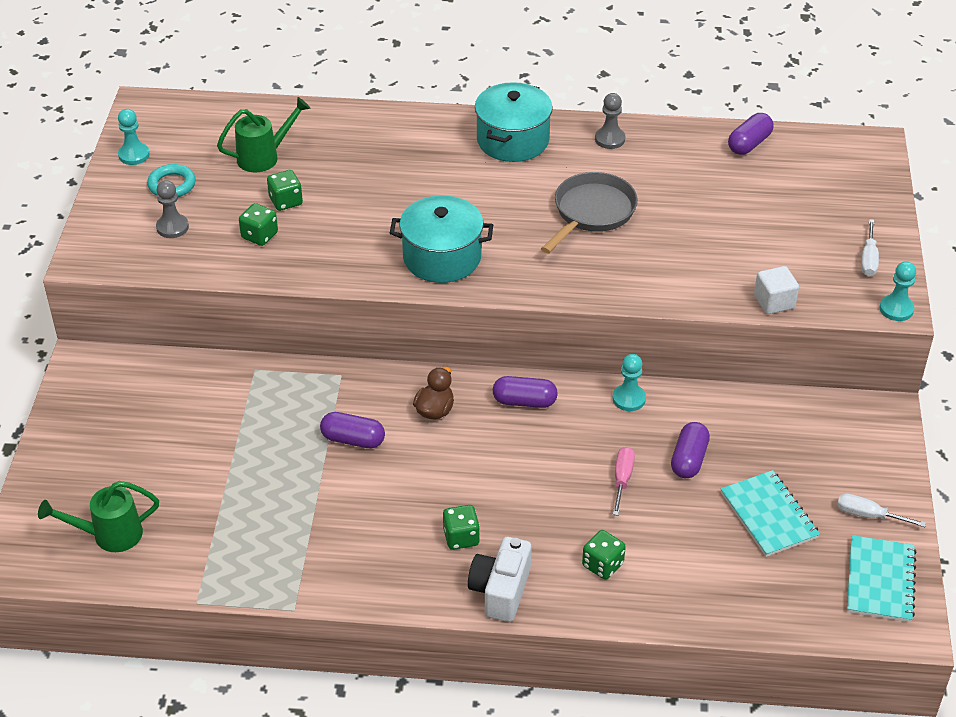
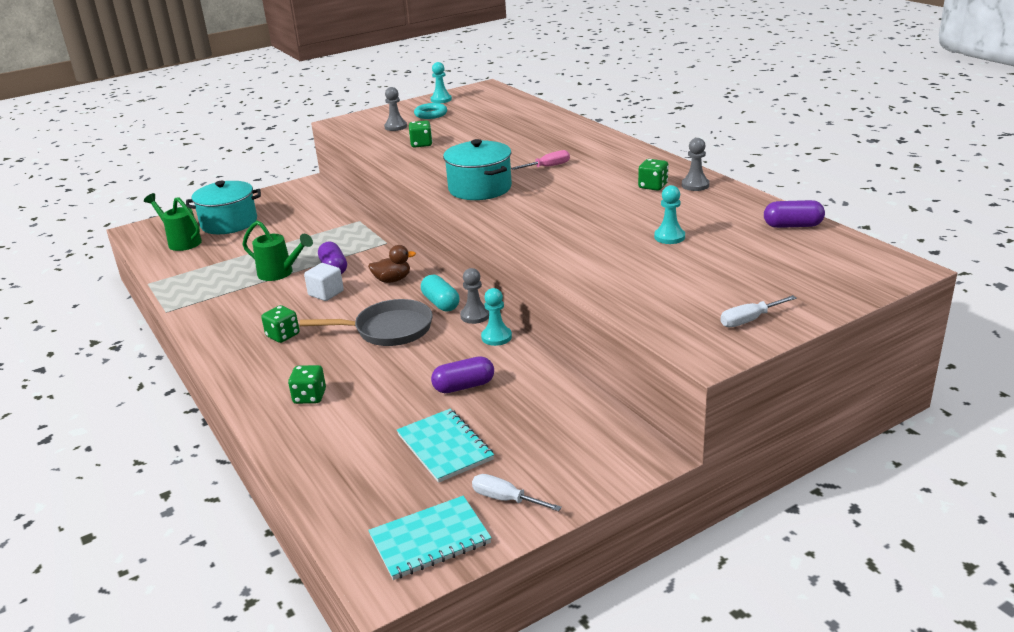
camera: 55 degrees right, 15 degrees down
green watering can [217,97,310,172] -> green watering can moved to [242,221,313,281]
green dice [267,170,303,211] -> green dice moved to [638,159,668,191]
white camera [468,537,532,622] -> none
turquoise pot [475,82,553,162] -> turquoise pot moved to [186,181,261,234]
purple capsule [493,376,558,408] -> turquoise capsule [421,274,459,312]
grey pan [541,172,638,253] -> grey pan moved to [300,299,433,346]
pink screwdriver [613,447,635,516] -> pink screwdriver moved to [511,150,570,170]
turquoise notebook [721,470,820,557] -> turquoise notebook turned 60 degrees counterclockwise [397,409,494,483]
white cube [754,266,799,314] -> white cube moved to [304,263,344,301]
white screwdriver [837,493,926,527] -> white screwdriver turned 45 degrees counterclockwise [472,474,562,511]
turquoise pawn [879,261,916,321] -> turquoise pawn moved to [654,185,685,244]
none -> grey pawn [460,268,489,324]

